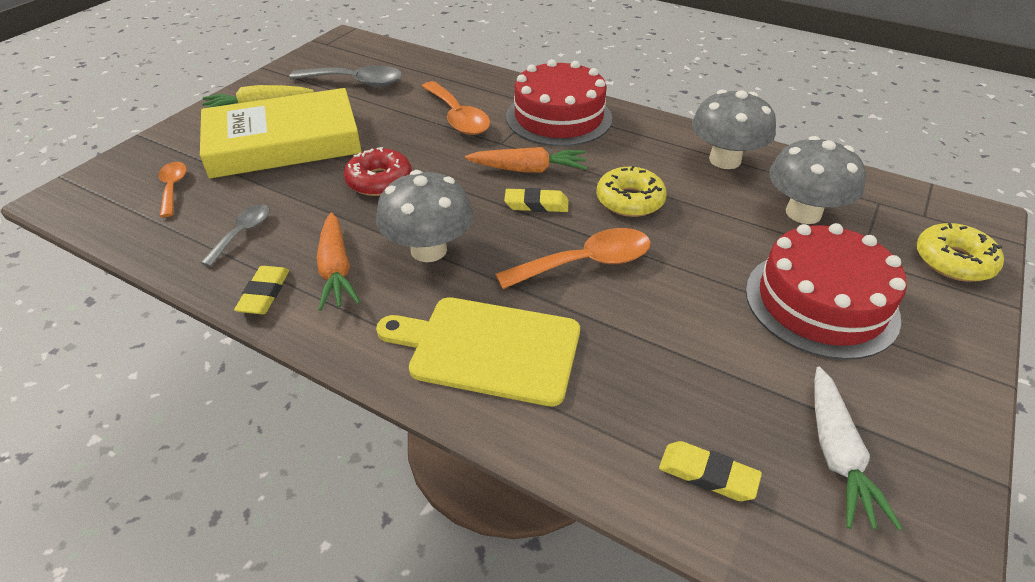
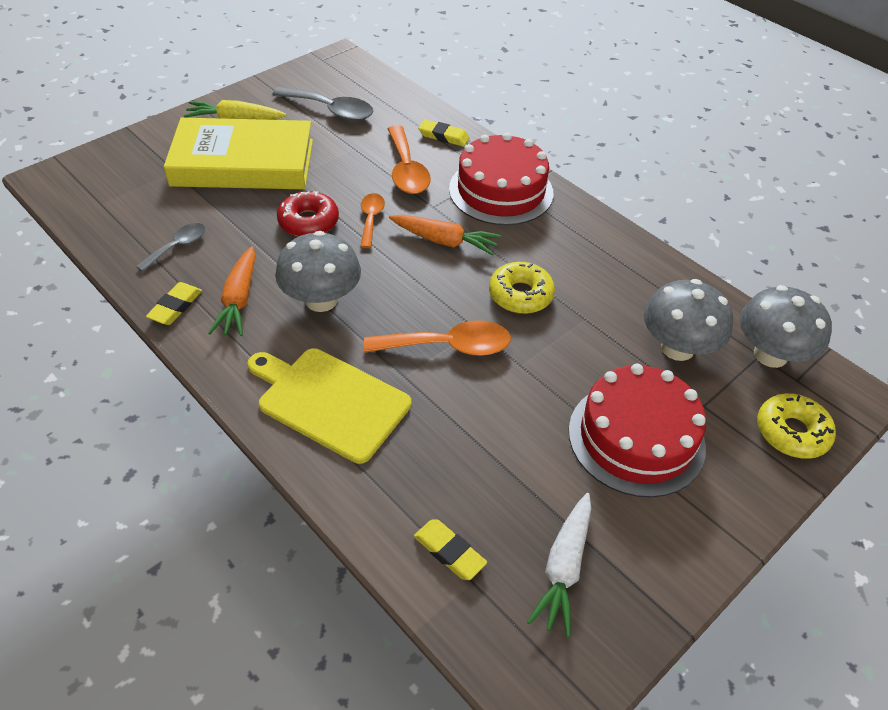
camera: 15 degrees right, 5 degrees up
orange spoon [158,162,187,217] -> orange spoon moved to [360,193,385,248]
yellow eraser [504,188,568,212] -> yellow eraser moved to [418,120,470,147]
grey mushroom [692,90,776,169] -> grey mushroom moved to [740,285,832,368]

